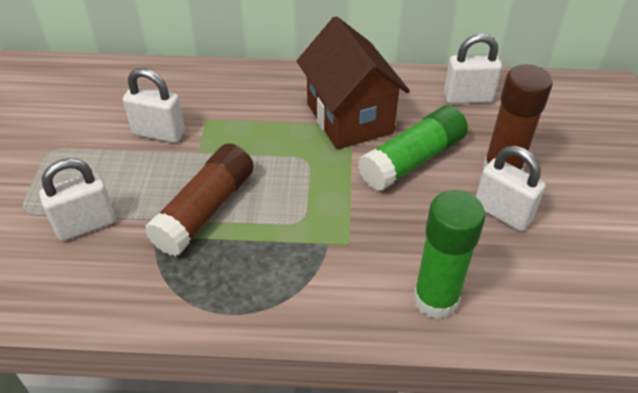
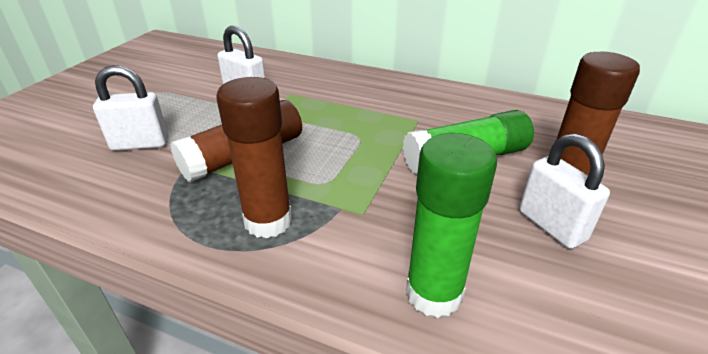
camera: 20 degrees right, 10 degrees down
brown house [297,16,410,150] -> none
white padlock [444,34,502,104] -> none
none -> brown glue stick [216,77,292,239]

